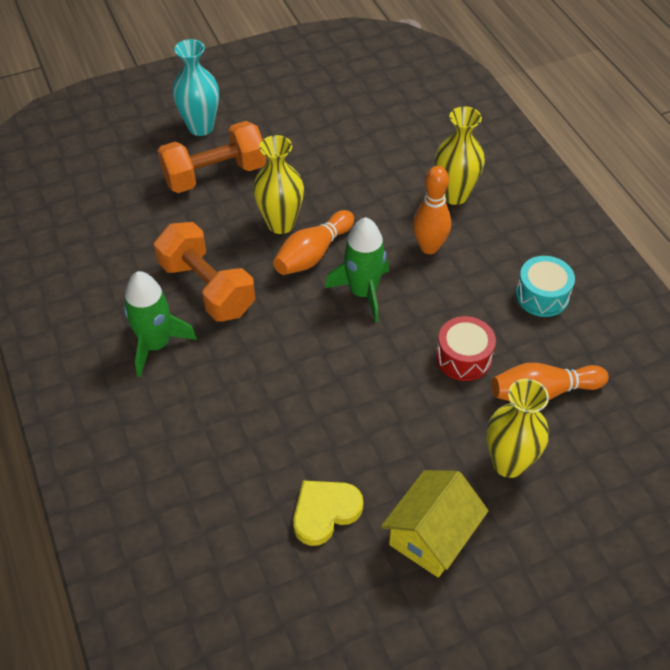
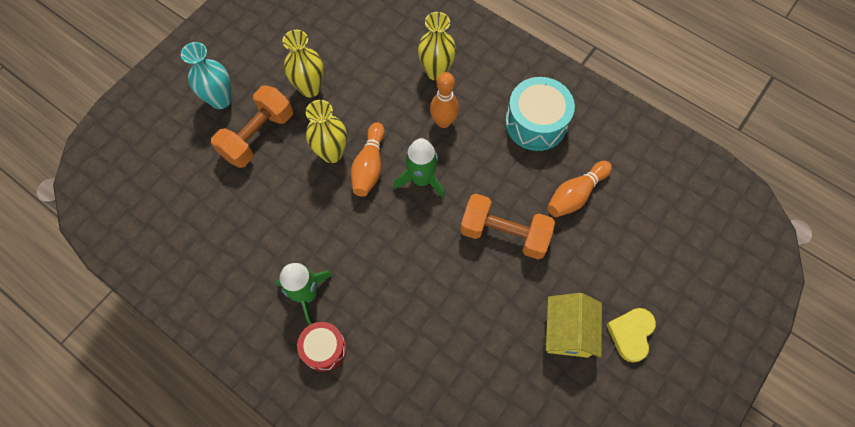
camera: 30 degrees left, 15 degrees up
orange dumbbell [154,222,255,322] -> orange dumbbell moved to [460,194,555,259]
yellow heart [293,481,363,546] -> yellow heart moved to [606,308,656,363]
red drum [436,316,496,381] -> red drum moved to [297,322,346,372]
yellow vase [486,379,549,478] -> yellow vase moved to [283,30,324,97]
turquoise drum [516,256,575,317] -> turquoise drum [505,77,575,151], size x1.60

